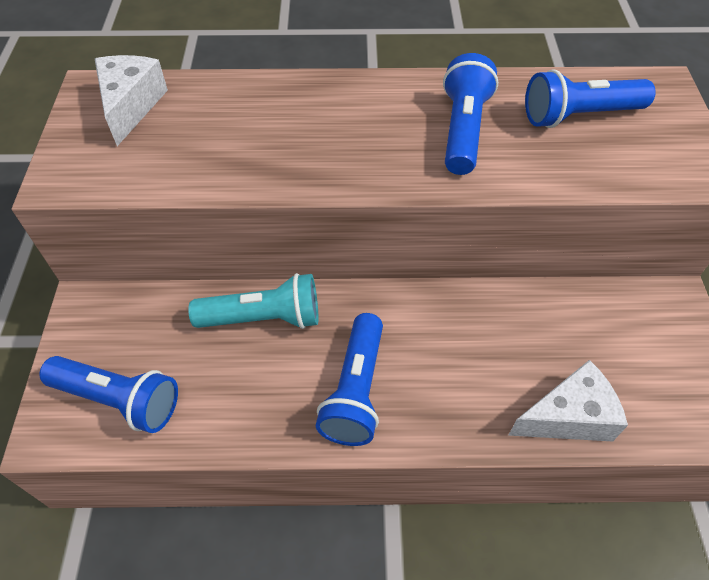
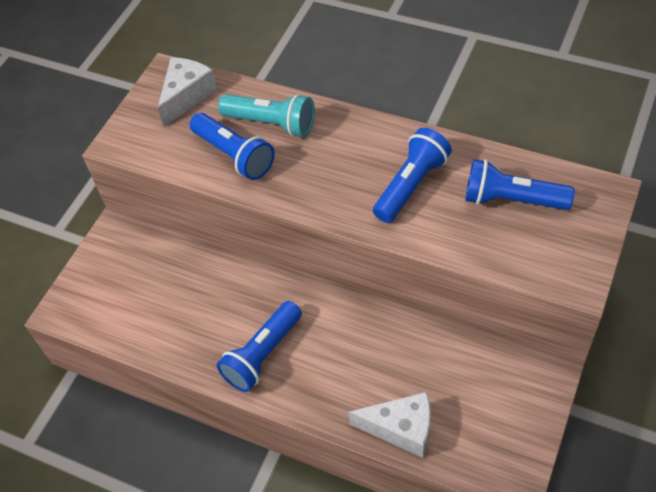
camera: 30 degrees right, 0 degrees up
blue flashlight [39,356,178,433] -> blue flashlight moved to [190,113,275,180]
turquoise flashlight [188,273,318,329] -> turquoise flashlight moved to [218,94,315,137]

